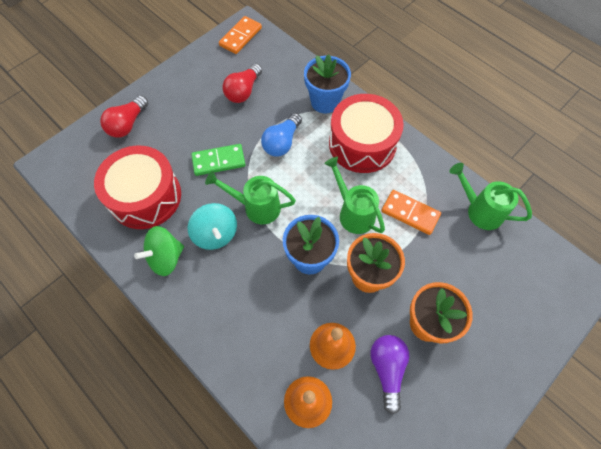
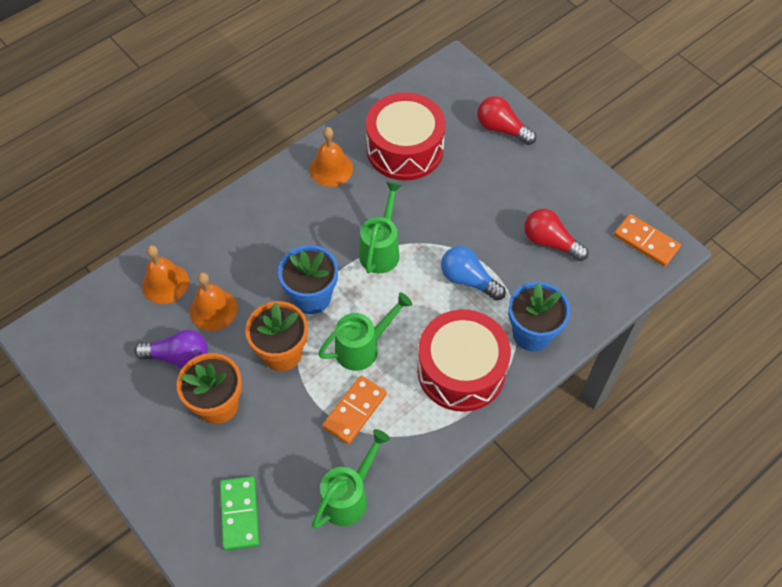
camera: 95 degrees right, 5 degrees down
green spinning top [134,226,184,276] -> orange bell [310,127,353,187]
turquoise spinning top [188,203,237,250] -> none
green domino [191,144,245,176] -> green domino moved to [220,476,259,551]

